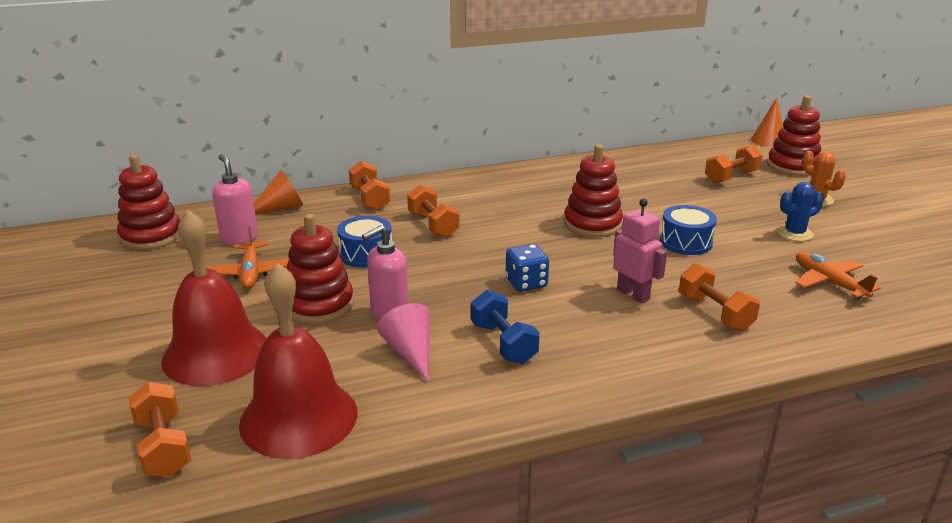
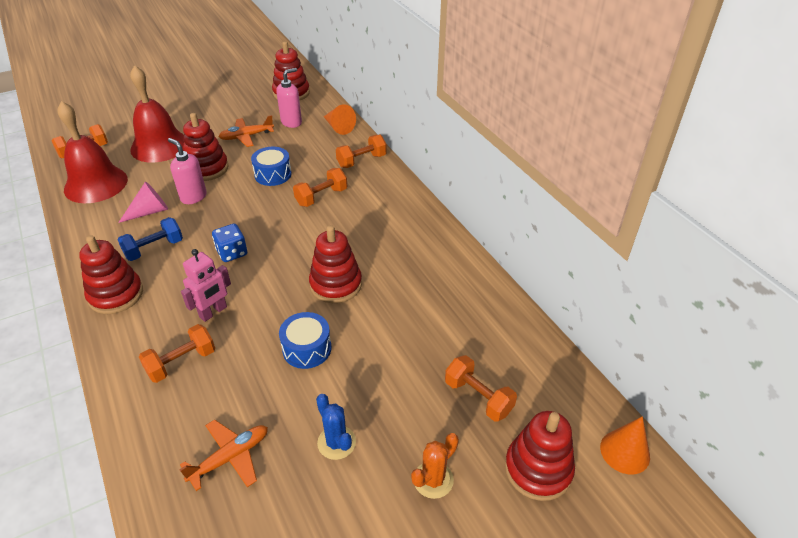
camera: 80 degrees right, 15 degrees up
none -> red stacking toy [79,235,143,314]

